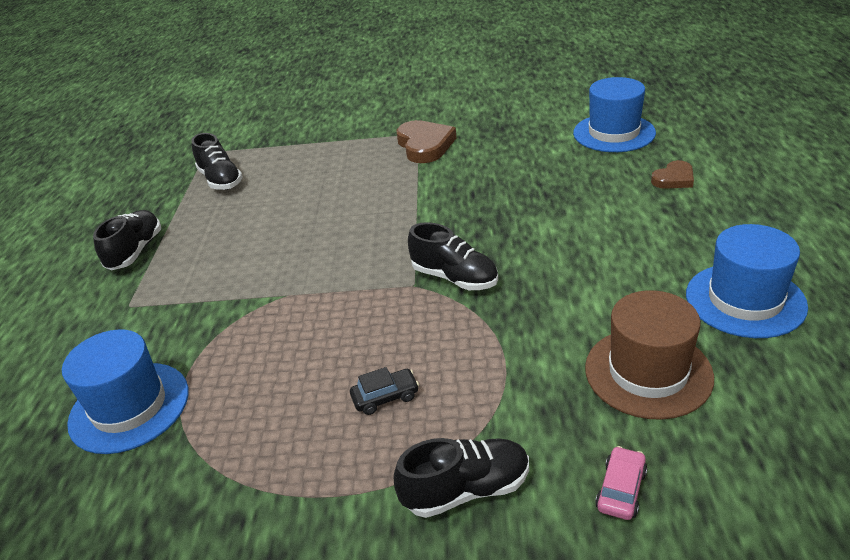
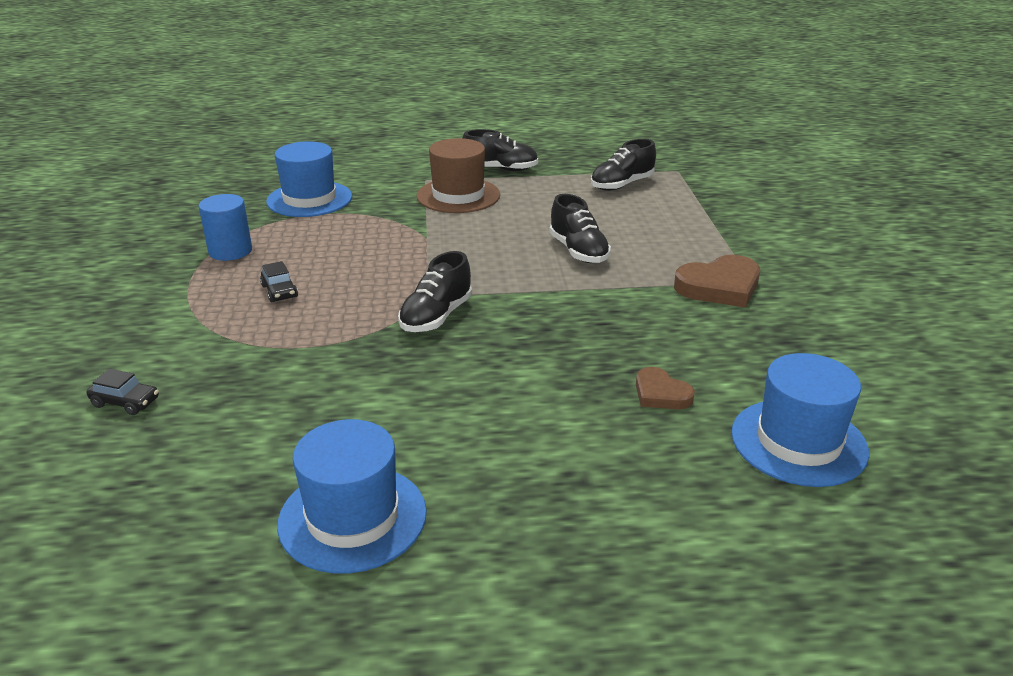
camera: 80 degrees right, 5 degrees down
black shoe [394,438,529,518] -> black shoe moved to [549,194,611,263]
brown hat [585,290,714,420] -> brown hat moved to [416,138,500,213]
pink car [595,446,647,520] -> black car [87,369,159,415]
brown heart [651,160,694,189] -> brown heart moved to [636,367,695,409]
none -> blue cylinder [199,194,252,261]

